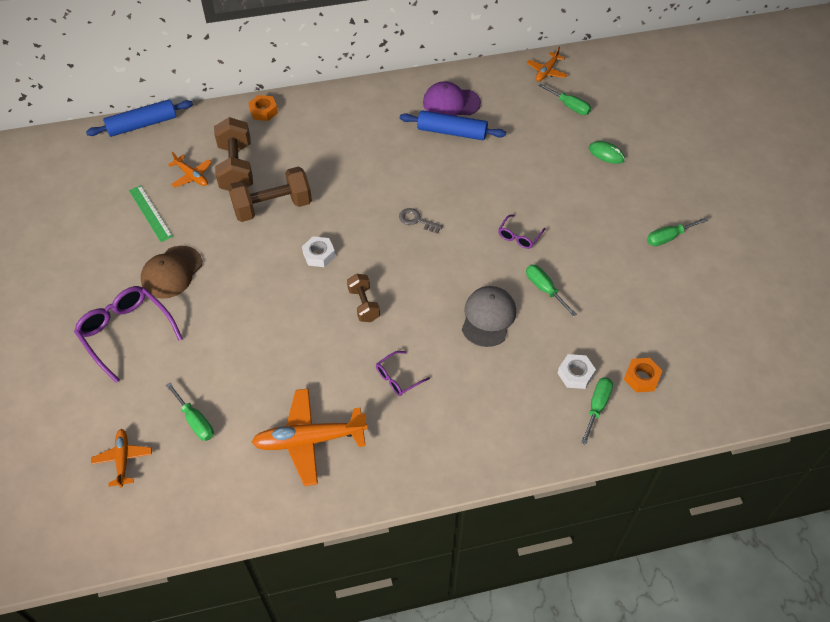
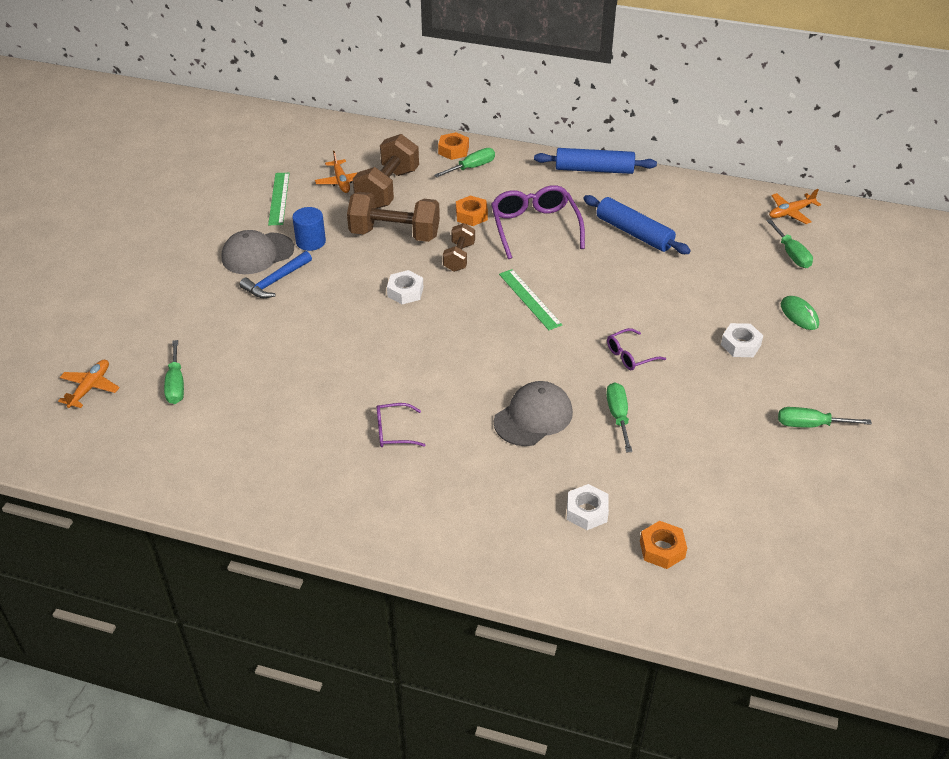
camera: 30 degrees right, 10 degrees down
purple glasses [74,286,183,383] -> purple glasses moved to [491,185,585,259]
blue rolling pin [86,99,193,137] -> blue rolling pin moved to [534,148,657,174]
brown cap [141,246,202,299] -> grey cap [221,230,294,274]
orange plane [251,388,368,486] -> none
brown dumbbell [347,274,380,322] -> brown dumbbell moved to [443,223,475,272]
grey key [399,208,443,234] -> green ruler [499,269,562,330]
purple cap [423,81,481,116] -> none
green screwdriver [581,377,613,445] -> green screwdriver moved to [434,148,495,177]
none -> blue hammer [240,251,312,298]
none -> blue cylinder [292,207,326,251]
none -> orange nut [456,195,488,226]
none -> white nut [721,323,763,357]

